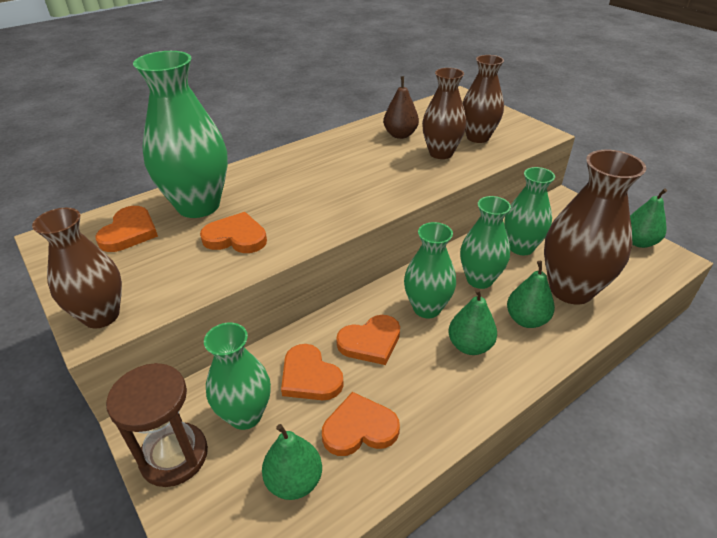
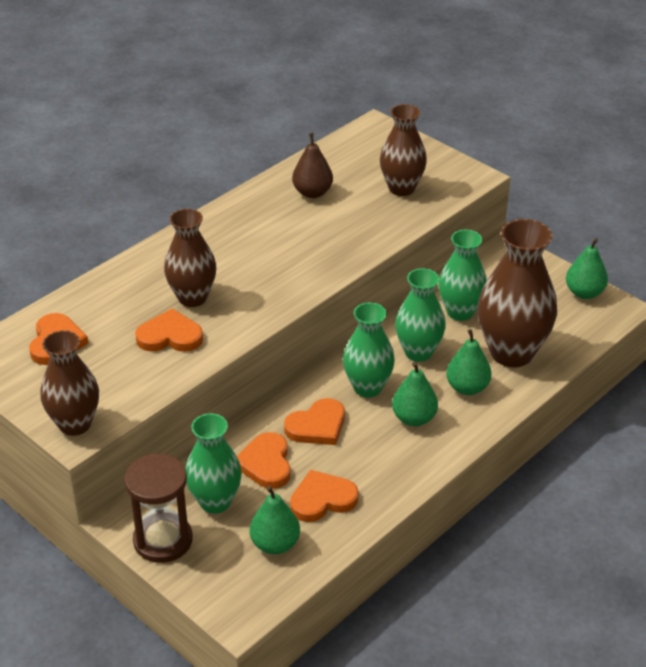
camera: 10 degrees left, 0 degrees up
green vase [133,51,228,218] -> none
orange heart [281,344,344,400] -> orange heart turned 45 degrees clockwise [237,432,291,489]
brown vase [422,68,466,159] -> brown vase moved to [164,209,216,307]

